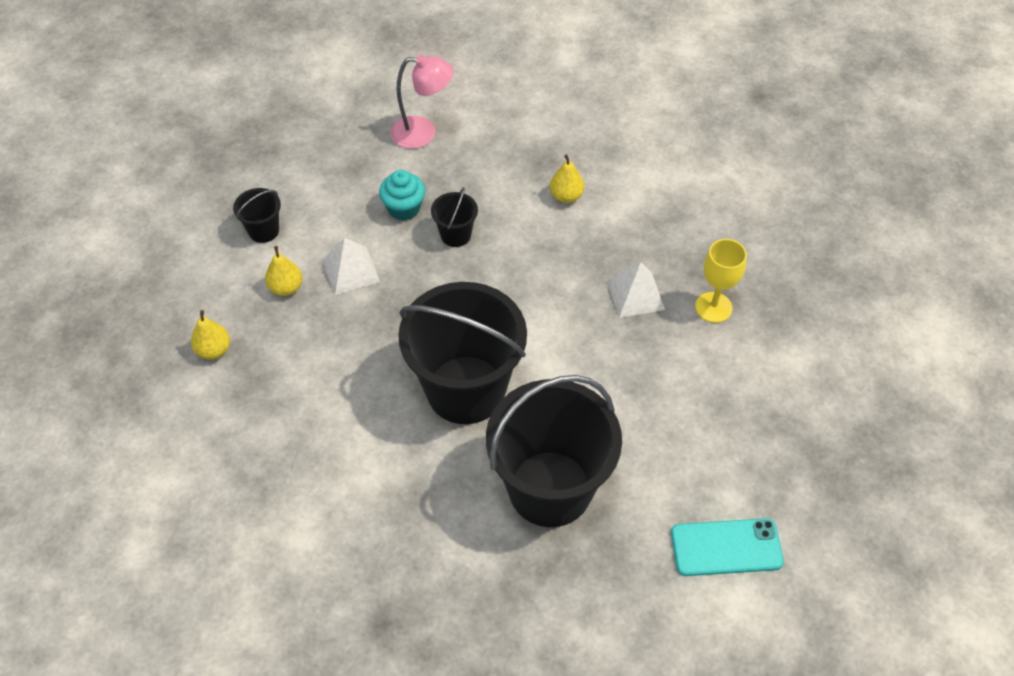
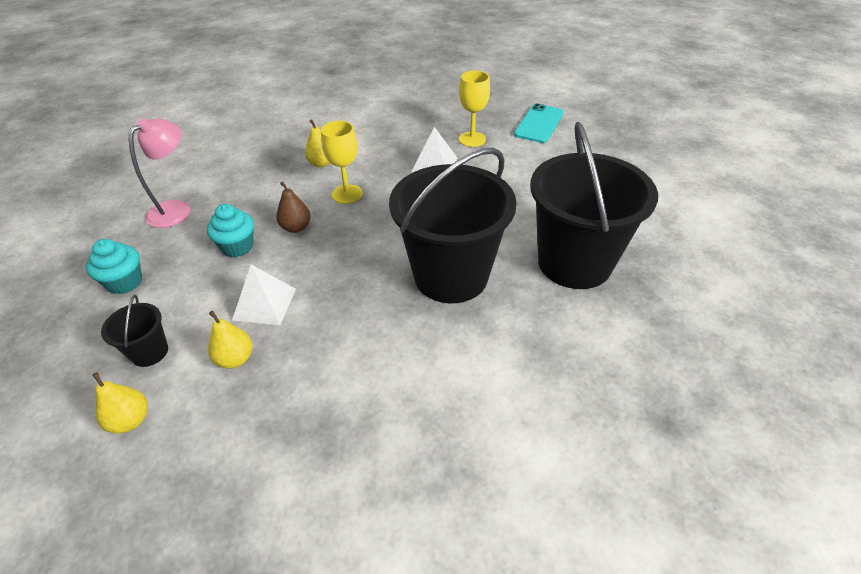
camera: 60 degrees left, 10 degrees down
yellow pear [191,310,230,359] -> yellow pear moved to [92,372,148,433]
black bucket [431,187,478,247] -> brown pear [276,181,311,233]
turquoise phone [671,518,784,576] -> turquoise phone moved to [514,104,564,143]
none -> turquoise cupcake [86,239,142,294]
none -> yellow goblet [321,121,363,204]

